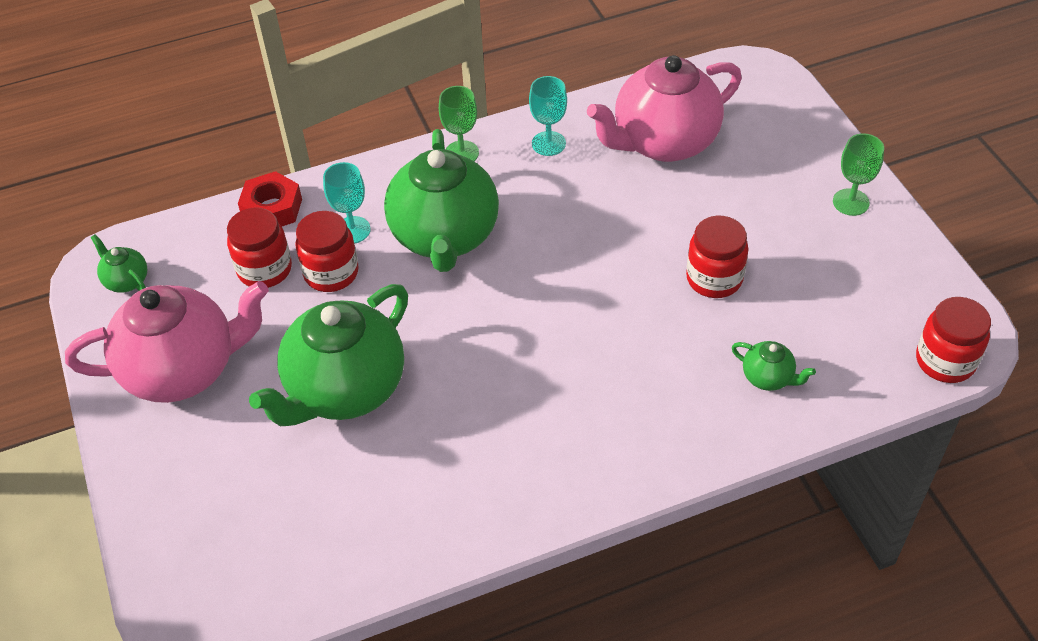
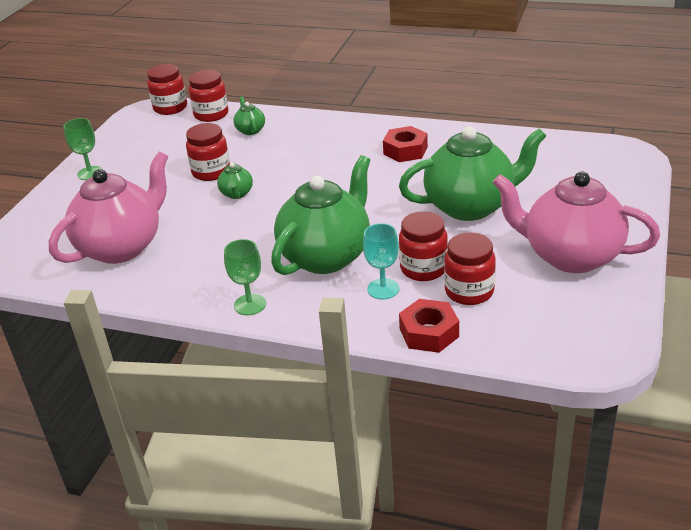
camera: 140 degrees left, 15 degrees down
green teapot [90,234,147,293] -> green teapot moved to [217,162,253,199]
turquoise goblet [529,76,567,156] -> none
pink teapot [587,55,742,162] -> pink teapot turned 60 degrees counterclockwise [49,151,168,264]
none -> red jar [189,70,228,122]
none -> red nut [383,126,428,162]

